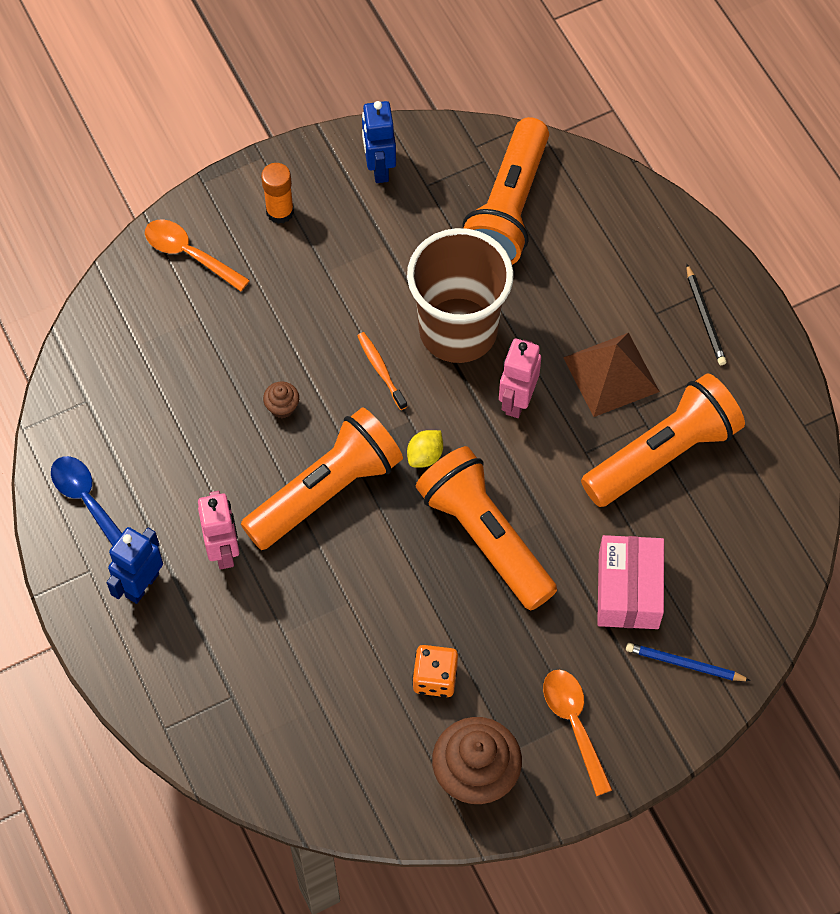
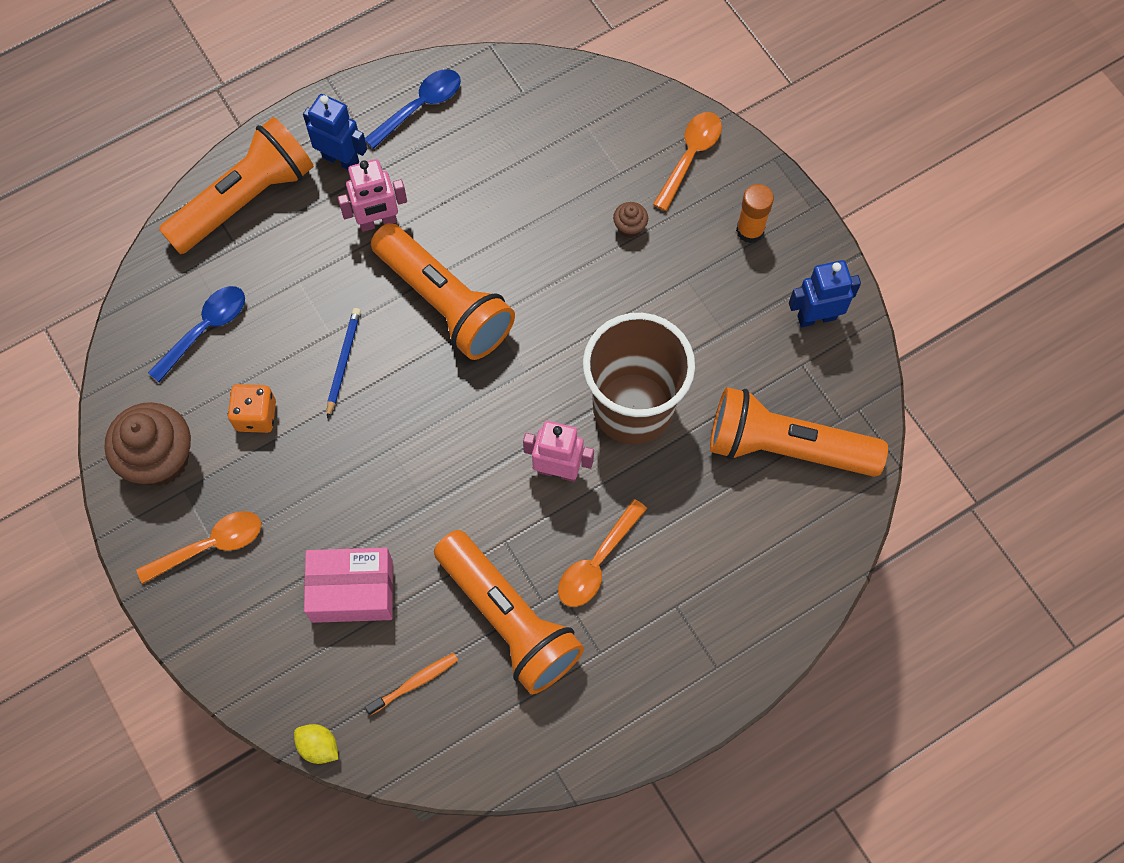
camera: 85 degrees right, 5 degrees up
brown cupcake [263,382,299,418] -> brown cupcake moved to [613,202,648,238]
orange toothbrush [357,332,407,410] -> orange toothbrush moved to [365,653,458,716]
yellow lemon [407,430,443,468] -> yellow lemon moved to [294,724,338,764]
orange flashlight [415,446,557,610] -> orange flashlight moved to [159,117,314,254]
brown pyramid [563,333,660,417] -> orange spoon [558,499,647,607]
blue pencil [626,643,751,681] -> blue pencil moved to [327,308,361,418]
black pencil [686,264,727,365] -> none
none -> blue spoon [148,286,245,382]

